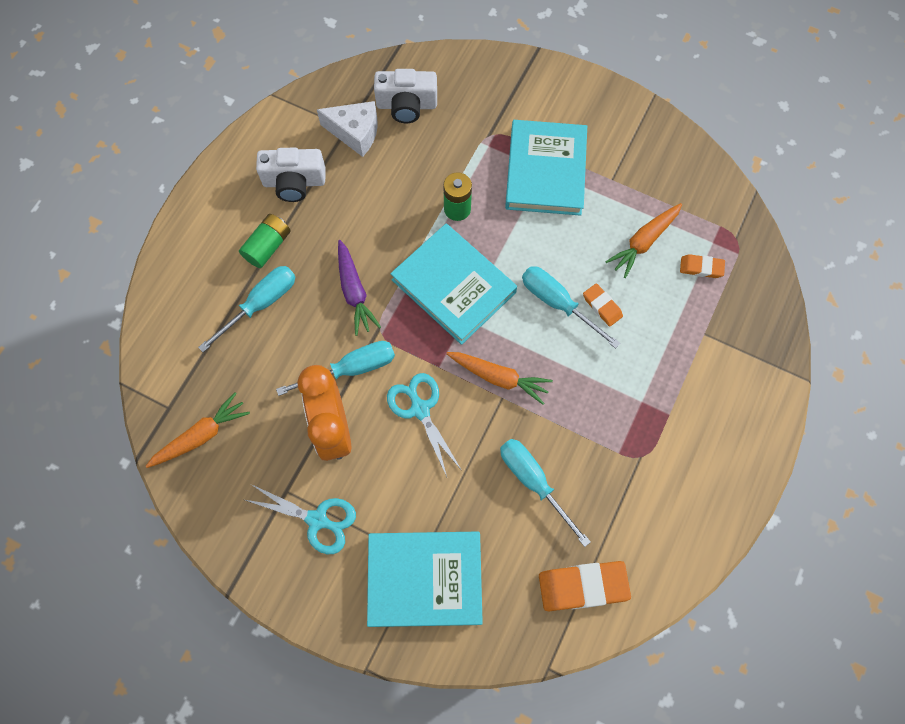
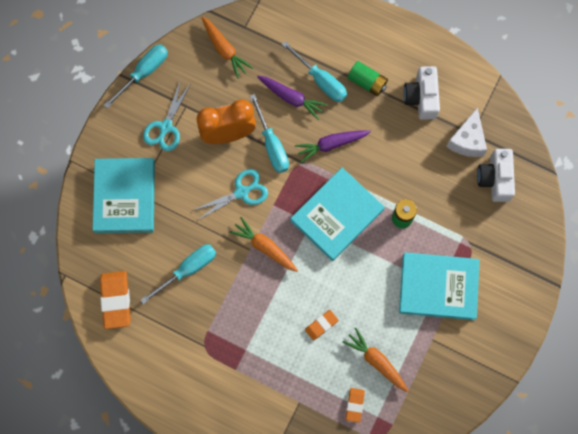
camera: 90 degrees right, 5 degrees up
orange carrot [446,352,553,405] -> orange carrot turned 105 degrees clockwise [229,217,298,272]
turquoise screwdriver [522,266,620,349] -> turquoise screwdriver moved to [104,44,168,109]
none -> purple carrot [257,76,328,120]

